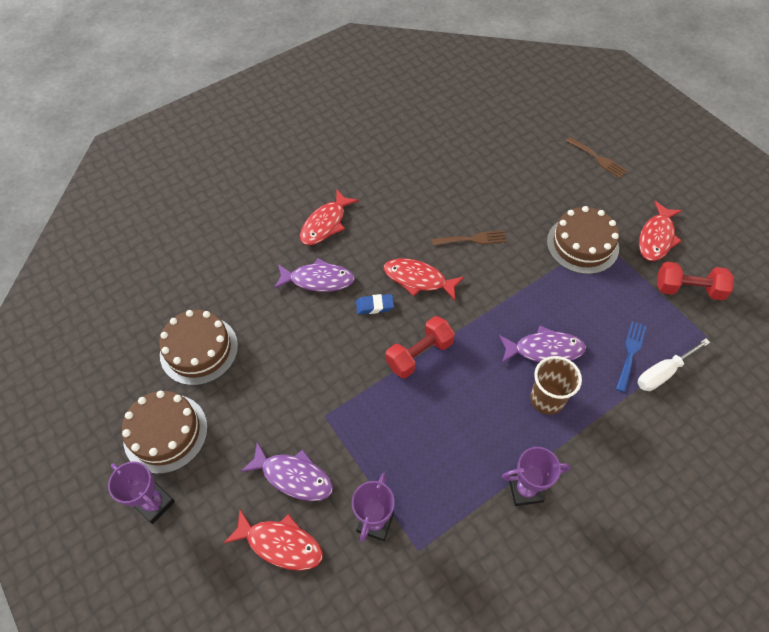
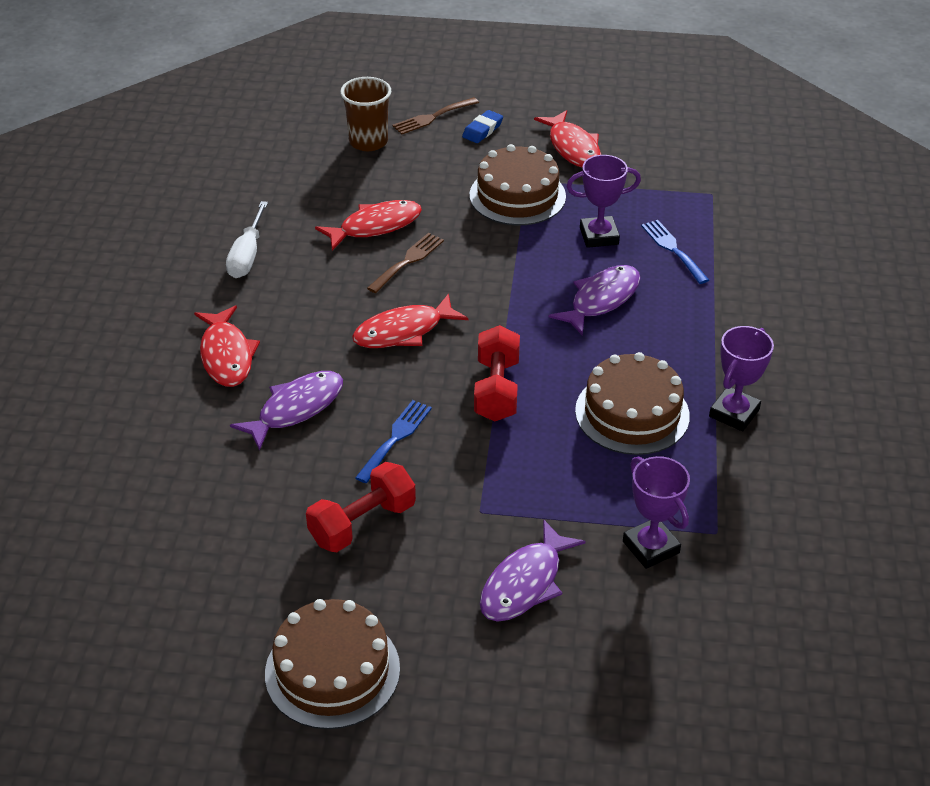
camera: 50 degrees left, 15 degrees down
purple trophy [108,461,175,524] -> purple trophy moved to [566,155,641,248]
brown cake [159,310,238,385] -> brown cake moved to [575,352,690,455]
red fish [224,509,323,570] -> red fish moved to [315,200,422,251]
purple fish [240,442,333,501] -> purple fish turned 150 degrees clockwise [480,519,586,621]
blue eraser [356,294,394,314] -> blue eraser moved to [462,110,503,143]
brown cup [530,356,582,415] -> brown cup moved to [340,77,391,151]
brown fork [566,137,628,178] -> brown fork turned 150 degrees clockwise [392,97,479,135]
white screwdriver [638,339,710,391] -> white screwdriver moved to [226,201,268,278]
red dumbbell [657,262,734,300] -> red dumbbell moved to [306,462,416,552]
none -> blue fork [355,400,432,483]

